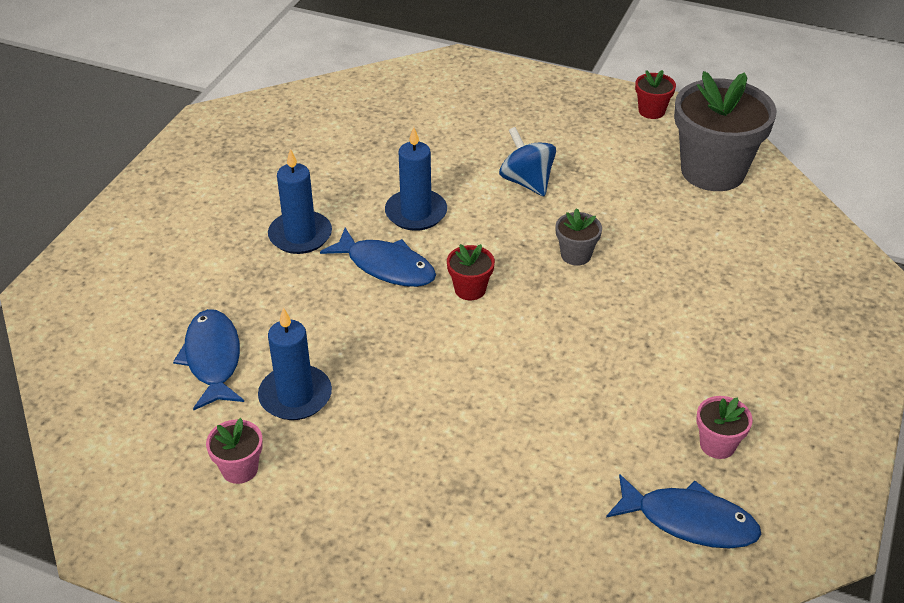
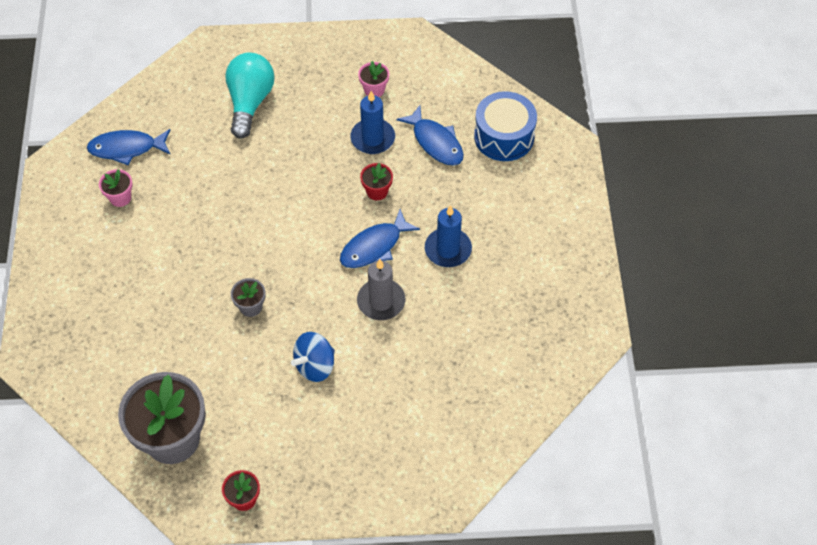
camera: 155 degrees right, 15 degrees up
blue fish [320,228,436,287] -> blue fish turned 45 degrees counterclockwise [340,209,420,268]
blue candle [385,127,447,231] -> grey candle [357,259,405,320]
red flower pot [447,244,495,300] -> red flower pot moved to [360,163,393,200]
blue spinning top [499,127,556,196] -> blue spinning top turned 105 degrees clockwise [291,332,335,382]
none -> turquoise light bulb [225,53,275,139]
none -> blue drum [474,91,537,161]

